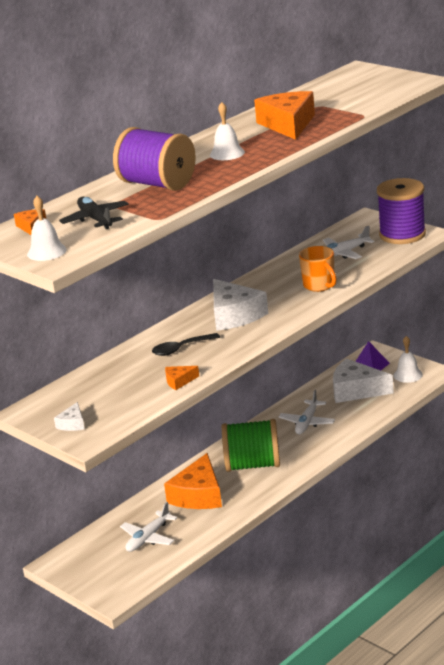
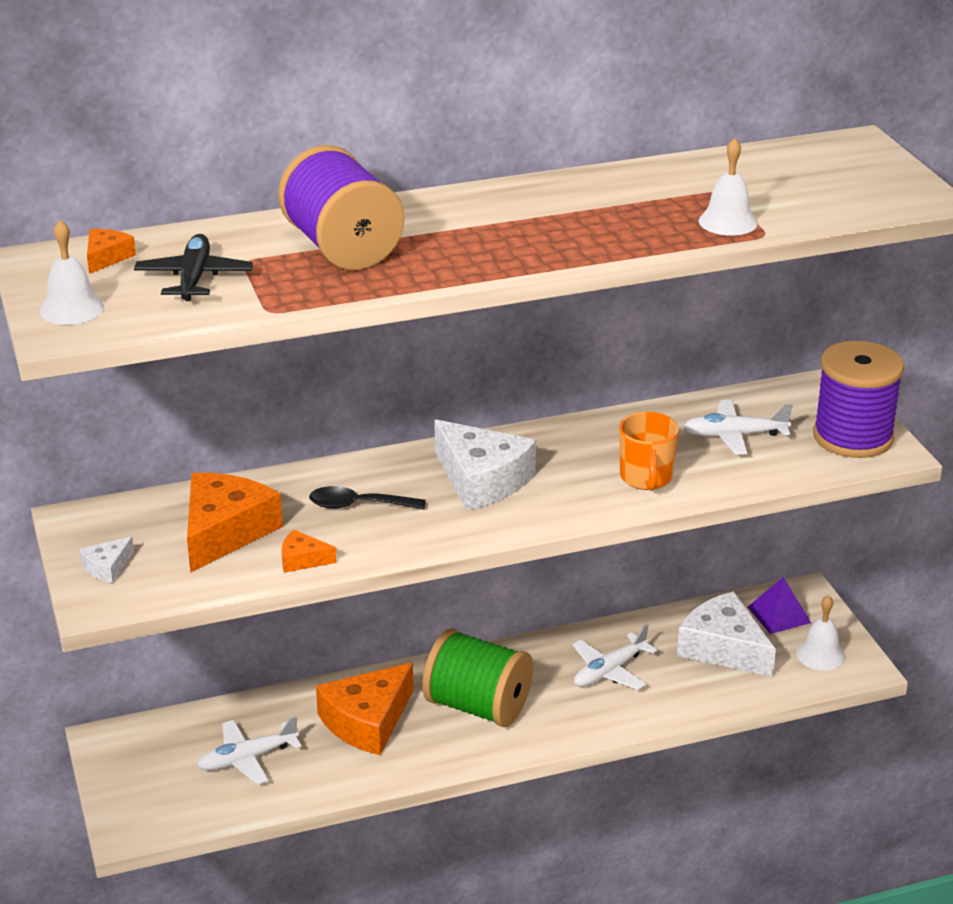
camera: 25 degrees right, 5 degrees up
white bell [210,102,245,160] -> white bell moved to [699,138,758,236]
white cheese [213,279,268,331] -> white cheese turned 45 degrees counterclockwise [434,419,536,510]
orange cheese [254,91,315,140] -> orange cheese moved to [187,473,283,573]

